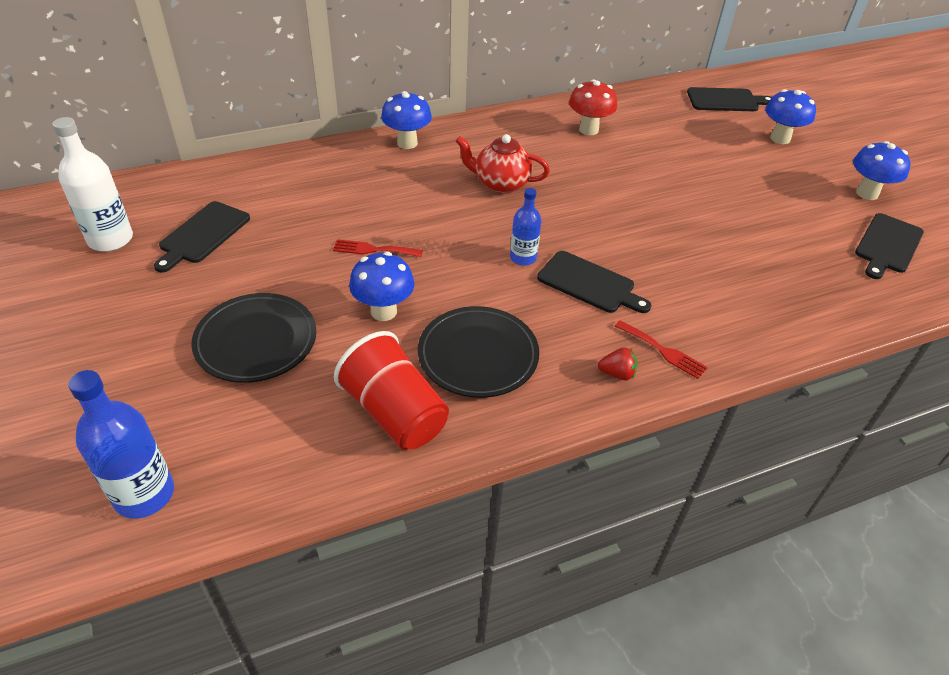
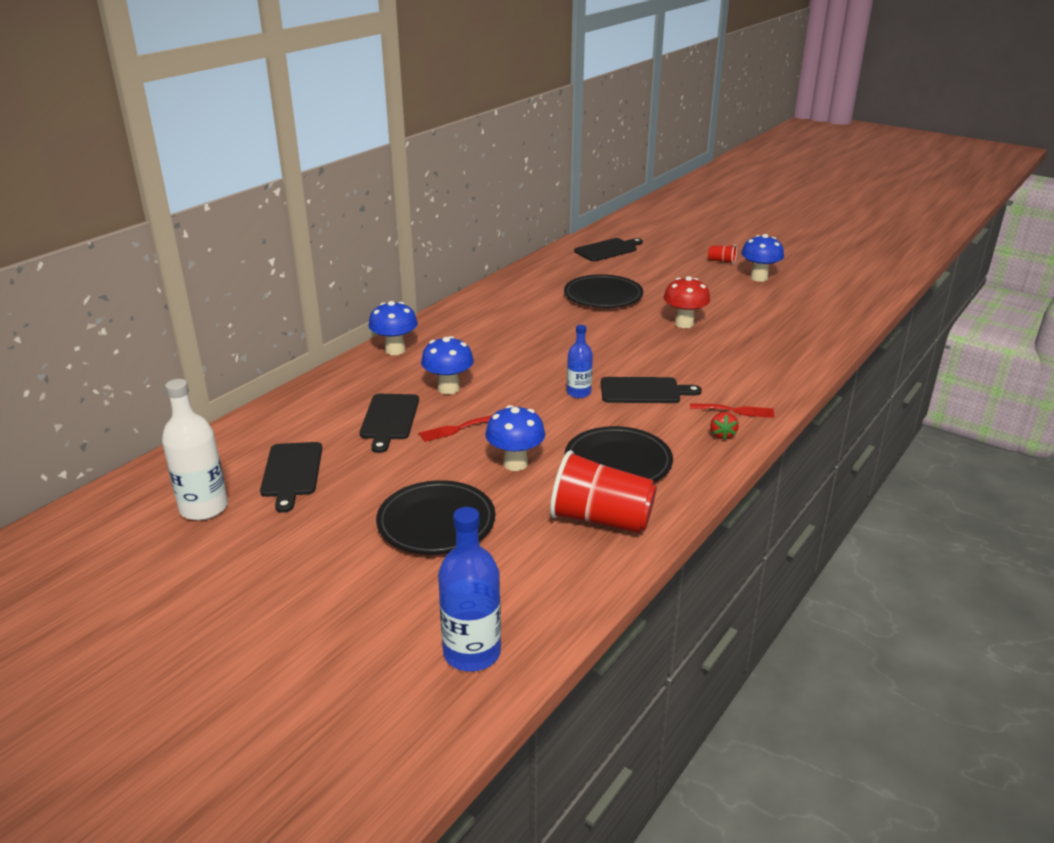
camera: 30 degrees left, 15 degrees down
red teapot [456,134,550,194] -> none
red mushroom [569,79,617,135] -> red mushroom moved to [664,276,710,328]
red strawberry [598,347,638,380] -> red strawberry turned 120 degrees clockwise [710,412,739,440]
blue mushroom [765,89,816,144] -> blue mushroom moved to [421,336,474,395]
black cutting board [855,213,924,279] -> black cutting board moved to [360,394,419,453]
none -> black plate [564,274,643,308]
none -> red cup [708,245,737,264]

